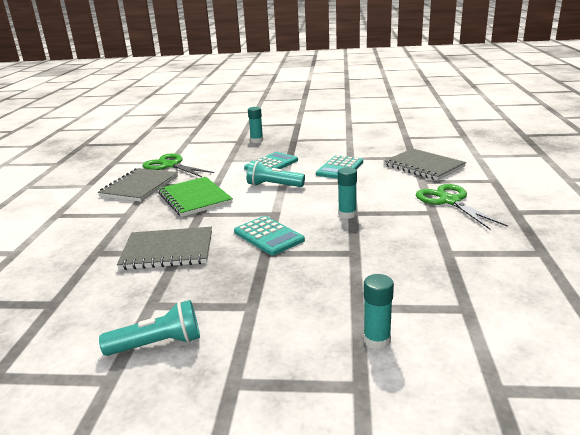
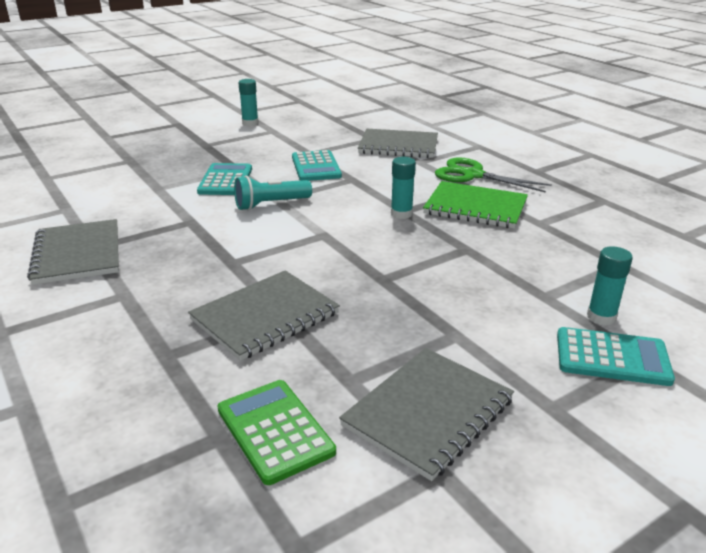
camera: 40 degrees left, 5 degrees up
turquoise flashlight [99,300,200,356] -> grey notebook [339,348,514,481]
green scissors [143,154,214,177] -> none
green notebook [158,177,233,217] -> green notebook moved to [423,181,528,229]
turquoise calculator [234,216,305,255] -> turquoise calculator moved to [557,327,675,386]
turquoise glue stick [248,107,263,143] -> turquoise glue stick moved to [239,79,258,126]
none -> green calculator [218,380,336,485]

